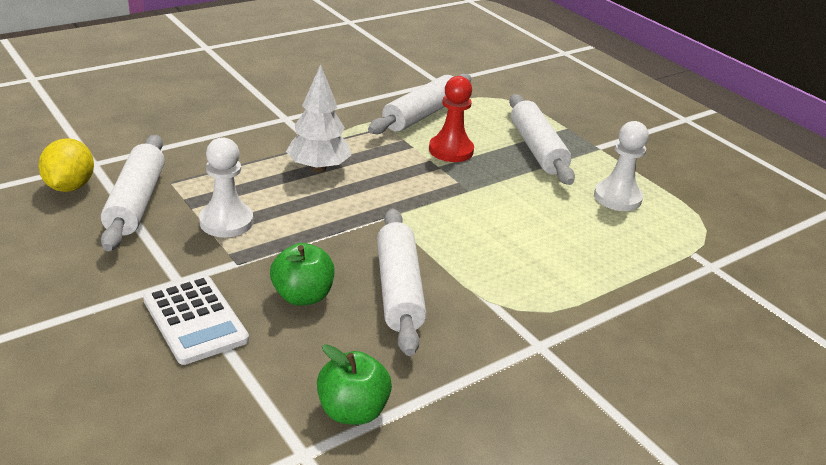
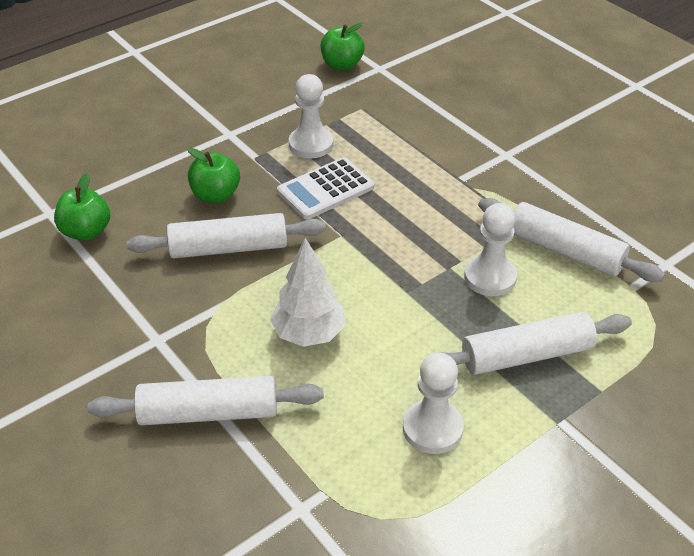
camera: 90 degrees right, 10 degrees up
yellow lemon [39,138,94,192] -> green apple [321,23,364,70]
white rolling pin [101,135,165,251] -> white rolling pin moved to [87,376,324,425]
white calculator [143,275,249,365] -> white calculator moved to [277,157,374,220]
white tree [286,64,351,173] -> white tree moved to [270,238,346,347]
red pawn [429,76,474,162] -> white pawn [464,203,517,296]

